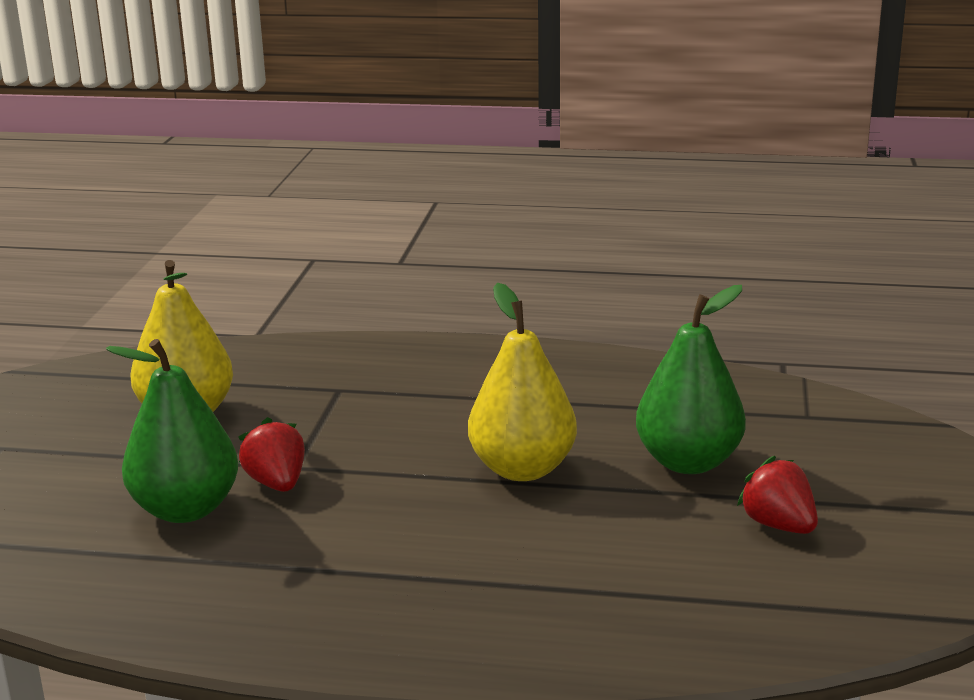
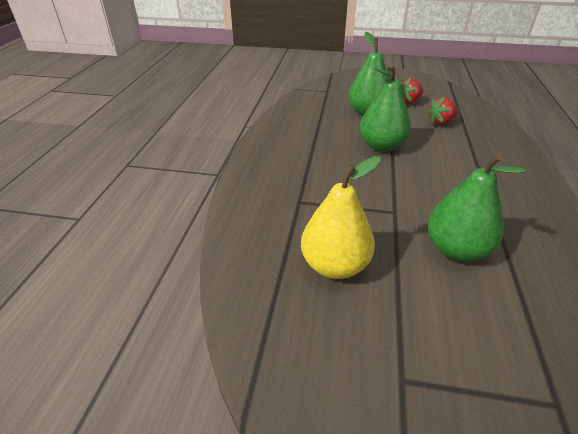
camera: 90 degrees left, 15 degrees up
red strawberry [238,417,305,492] -> red strawberry moved to [427,97,459,125]
yellow pear [468,283,577,481] -> green pear [360,65,411,152]

